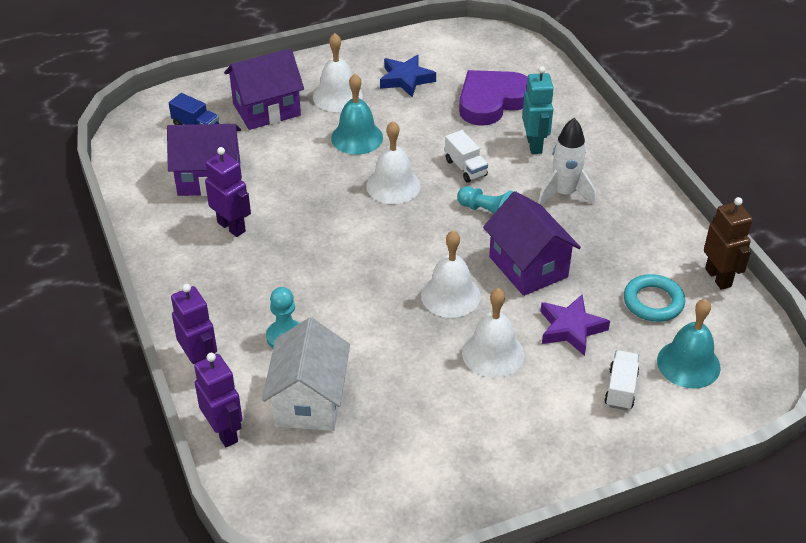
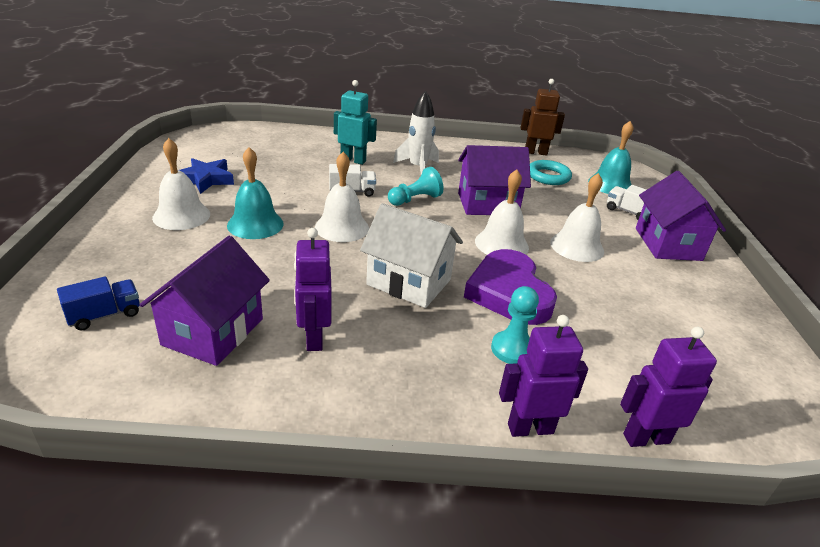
camera: 70 degrees left, 10 degrees down
purple robot [205,147,251,237] -> purple robot turned 75 degrees counterclockwise [294,228,331,351]
purple house [224,49,304,130] -> purple house moved to [636,171,726,261]
white house [262,317,350,431] -> white house moved to [360,203,463,308]
purple heart [459,70,528,125] -> purple heart moved to [464,249,557,325]
purple star [540,295,610,356] -> none

